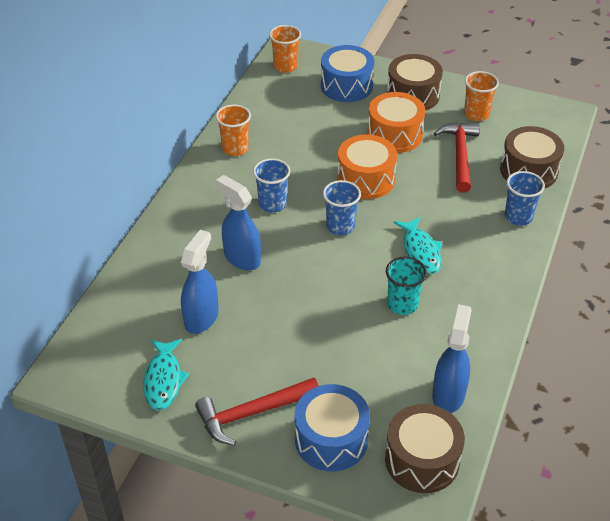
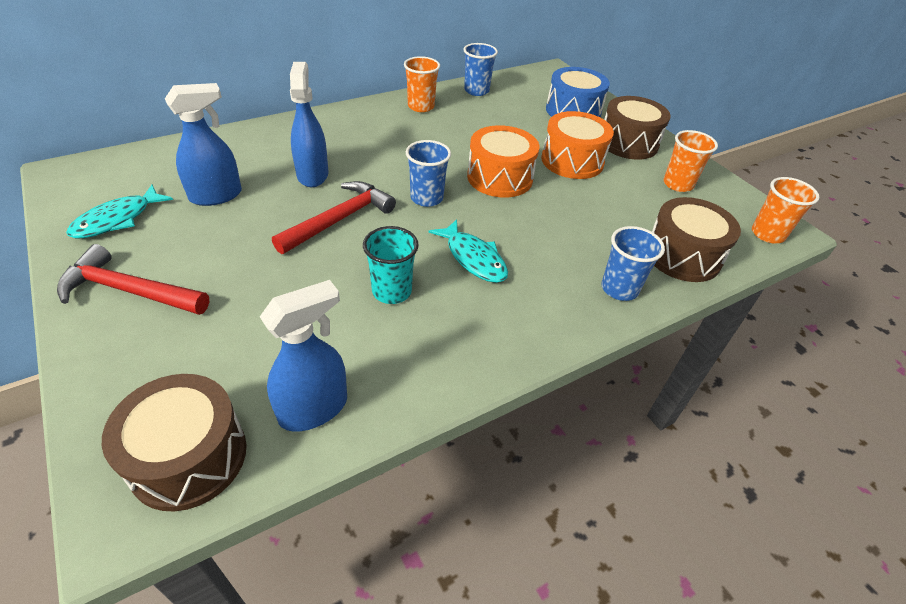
camera: 35 degrees right, 0 degrees up
blue cup [253,158,290,212] -> blue cup moved to [464,43,498,96]
orange cup [269,25,301,73] -> orange cup moved to [752,177,820,243]
blue drum [295,384,370,472] -> none
turquoise fish [394,217,442,274] -> turquoise fish turned 60 degrees counterclockwise [429,219,508,283]
red hammer [434,122,480,193] -> red hammer moved to [272,181,396,254]

